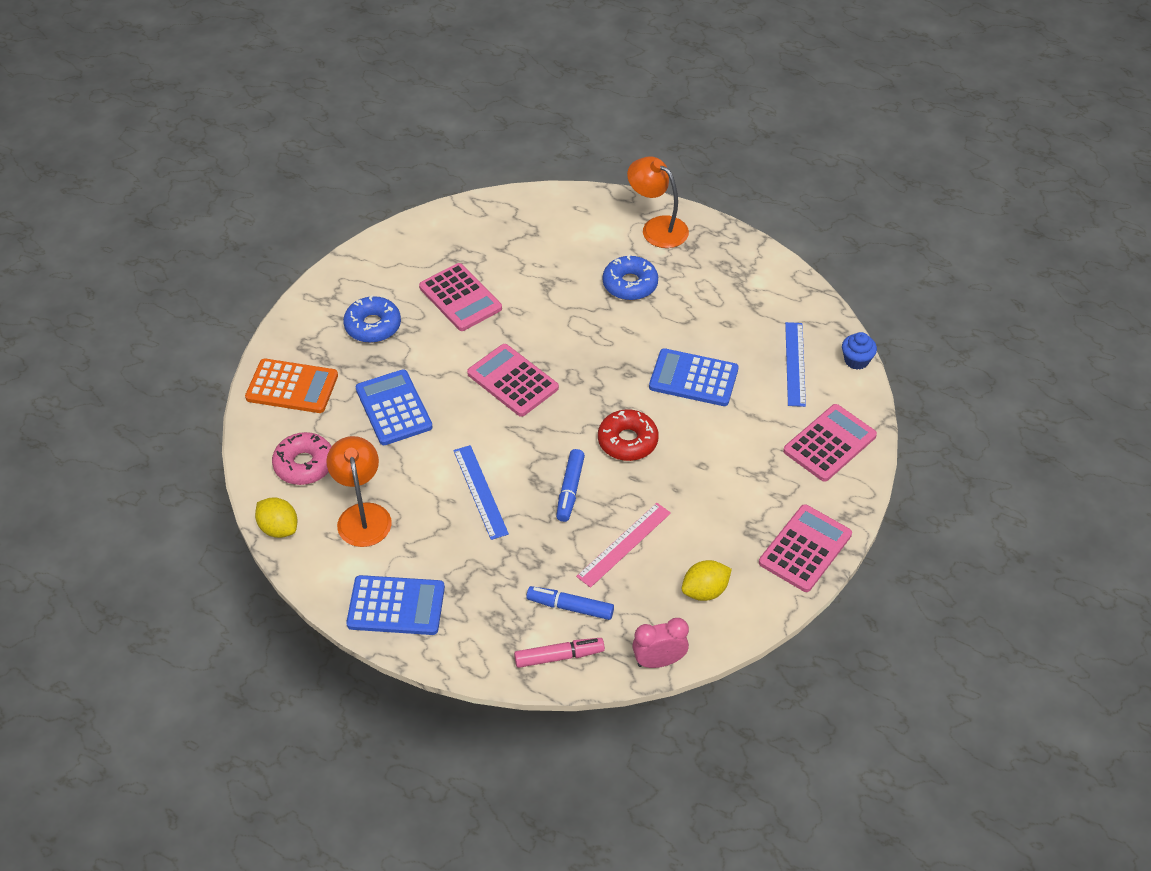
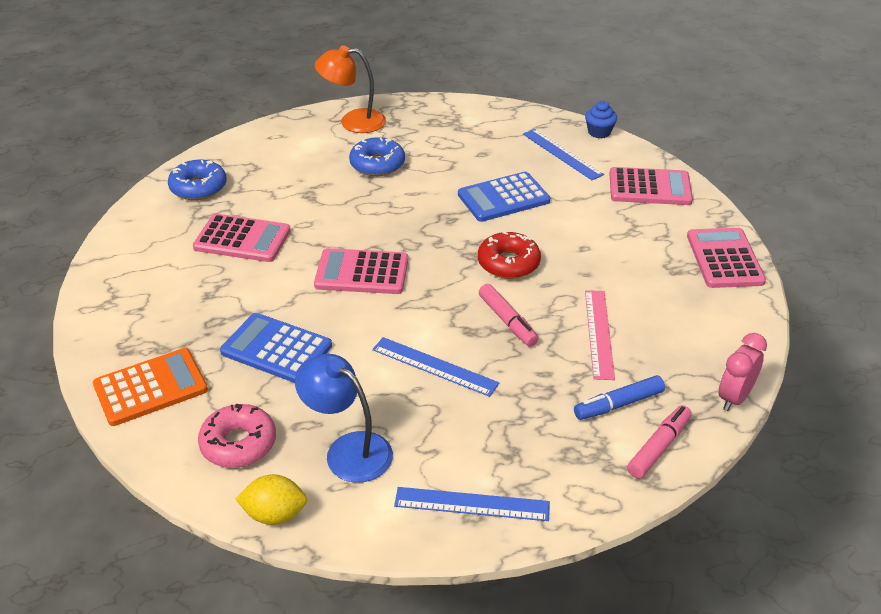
camera: 40 degrees left, 10 degrees down
orange lamp [326,436,392,547] -> blue lamp [295,354,393,483]
blue donut [343,295,401,343] -> blue donut moved to [168,160,227,200]
blue calculator [346,575,445,635] -> blue ruler [394,487,550,521]
blue marker [556,449,585,522] -> pink marker [479,284,539,347]
yellow lemon [682,560,732,601] -> none
pink calculator [783,404,877,482] -> pink calculator turned 90 degrees clockwise [610,167,693,205]

